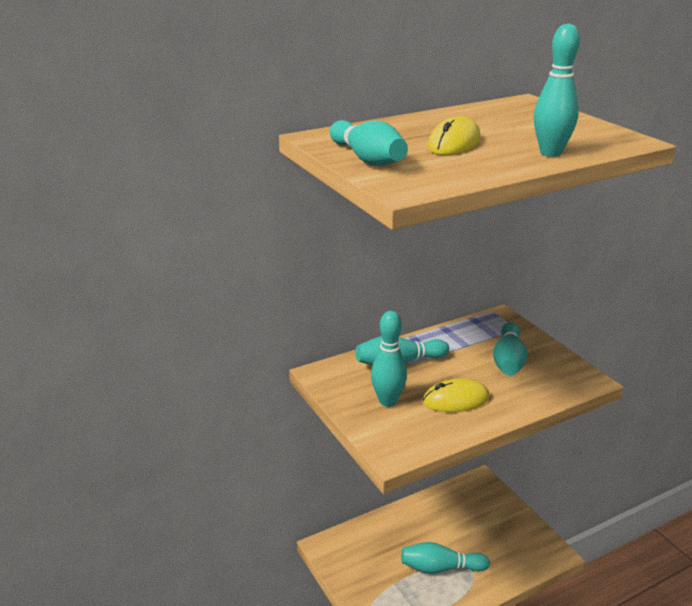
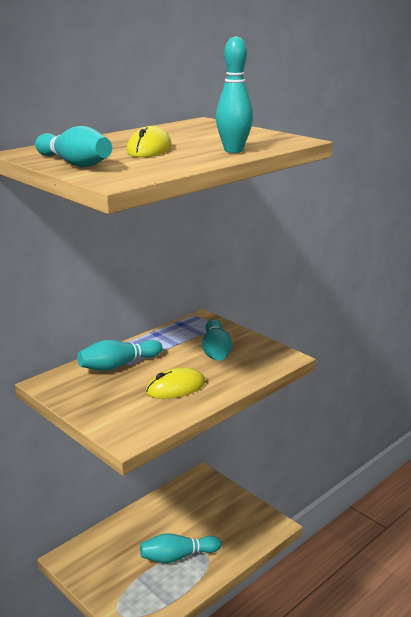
camera: 15 degrees left, 5 degrees down
turquoise bowling pin [371,311,407,407] -> none

